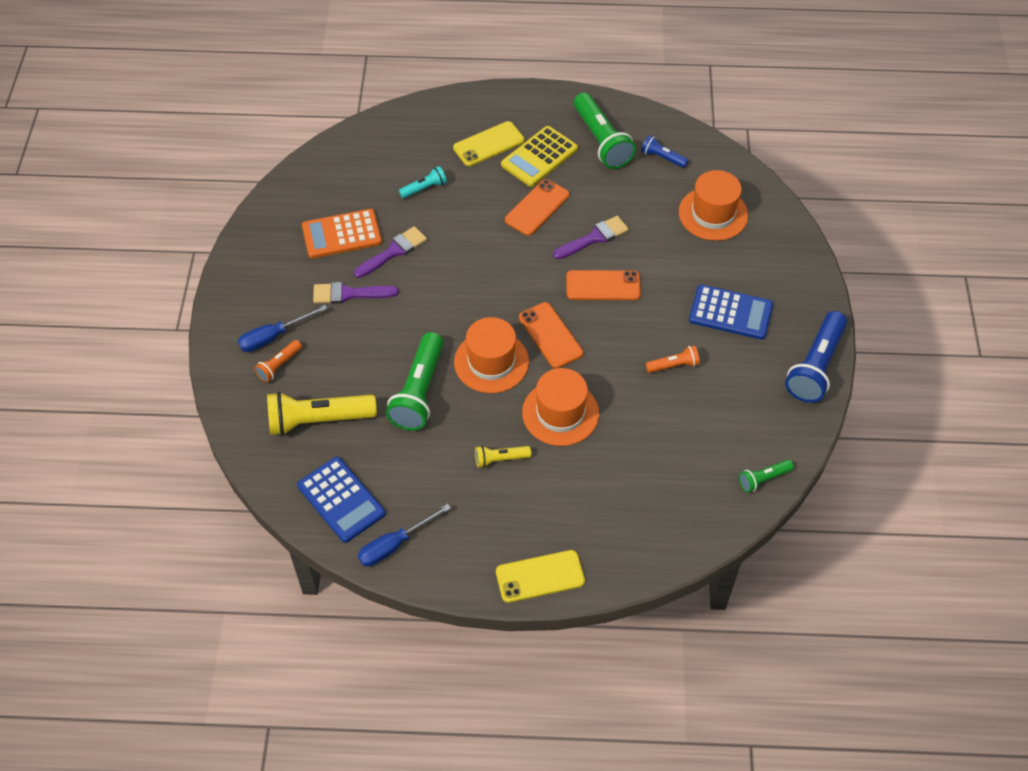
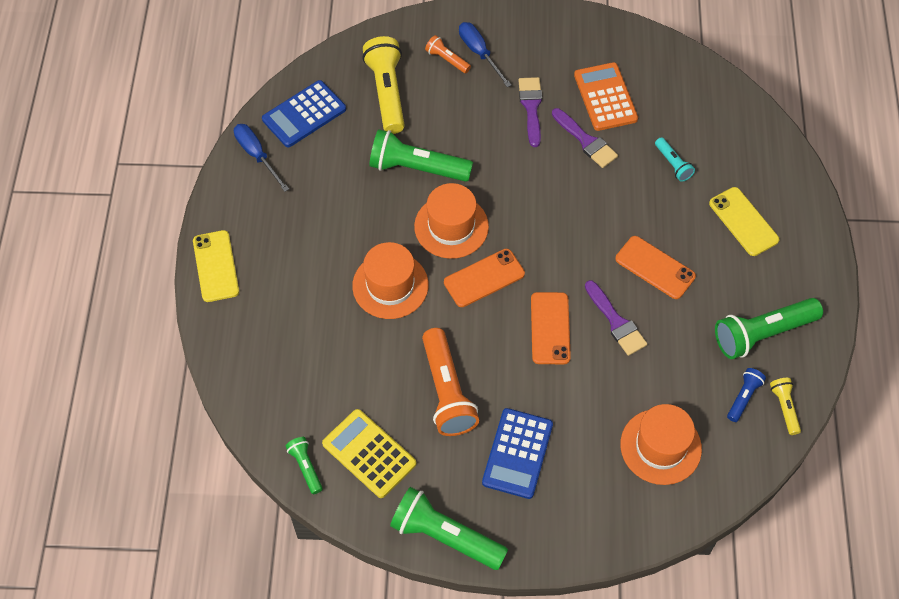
camera: 90 degrees right, 5 degrees up
yellow flashlight [475,445,531,468] -> yellow flashlight moved to [770,378,801,435]
yellow calculator [501,126,578,187] -> yellow calculator moved to [322,409,416,498]
orange flashlight [645,345,700,373] -> orange flashlight [422,328,479,436], size x1.98
blue flashlight [785,311,847,403] -> green flashlight [390,487,508,570]

